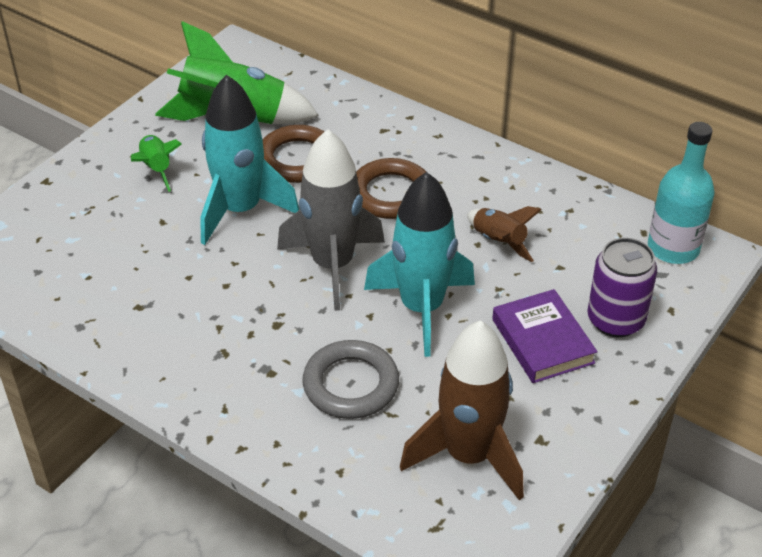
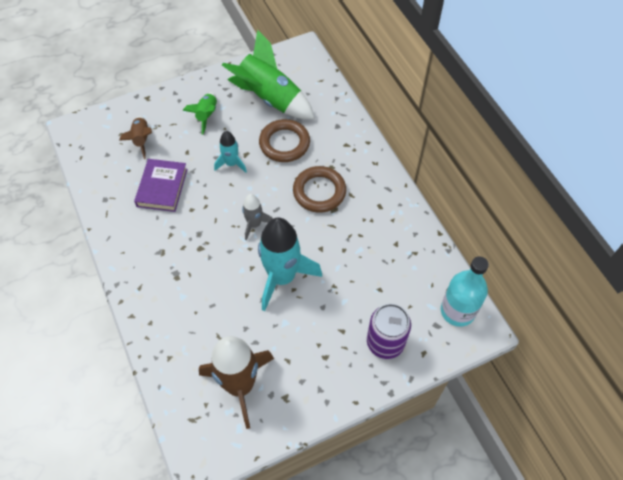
camera: 30 degrees right, 15 degrees up
turquoise rocket [200,75,299,245] -> turquoise rocket [214,131,247,173], size x0.51
grey rocket [277,129,385,311] -> grey rocket [242,194,273,241], size x0.51
grey ring [303,340,399,419] -> none
brown rocket [467,206,542,262] -> brown rocket moved to [119,116,152,159]
purple book [492,289,598,383] -> purple book moved to [134,159,188,212]

